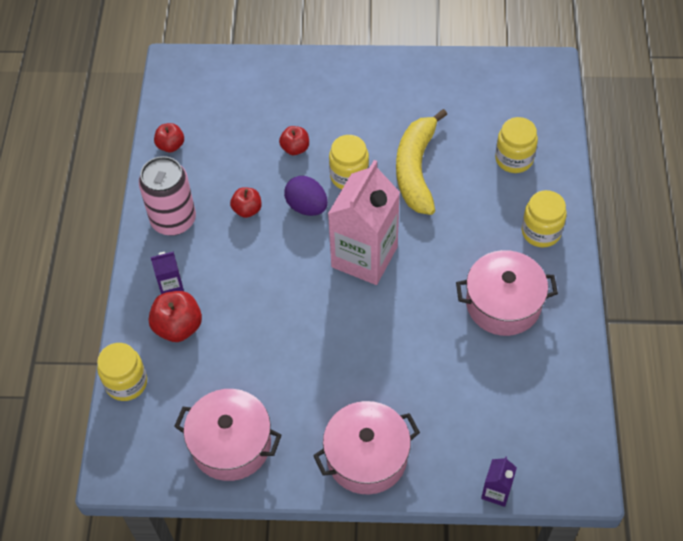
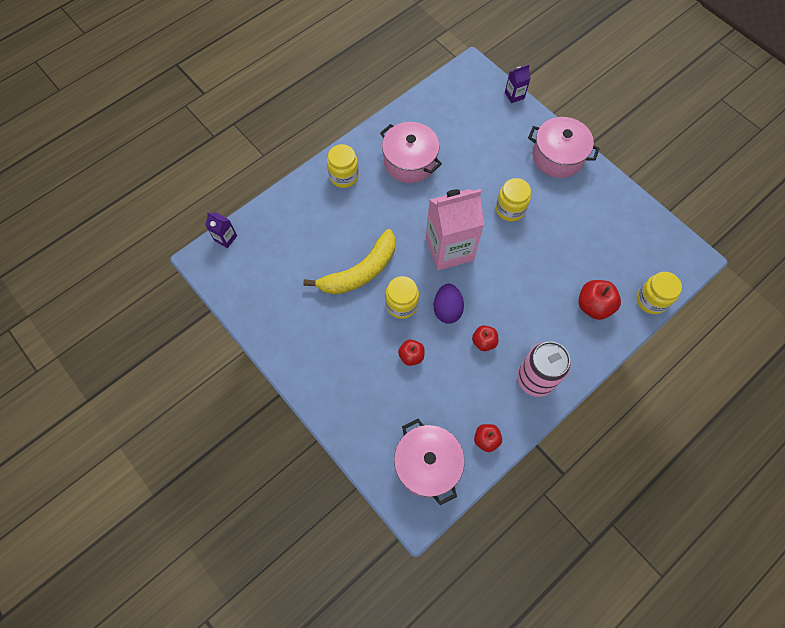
camera: 135 degrees left, 10 degrees up
purple carton [151,251,184,294] -> purple carton moved to [205,212,237,248]
pink pot [174,389,282,481] -> pink pot moved to [394,419,464,505]
yellow jar [495,117,538,173] -> yellow jar moved to [496,178,531,222]

